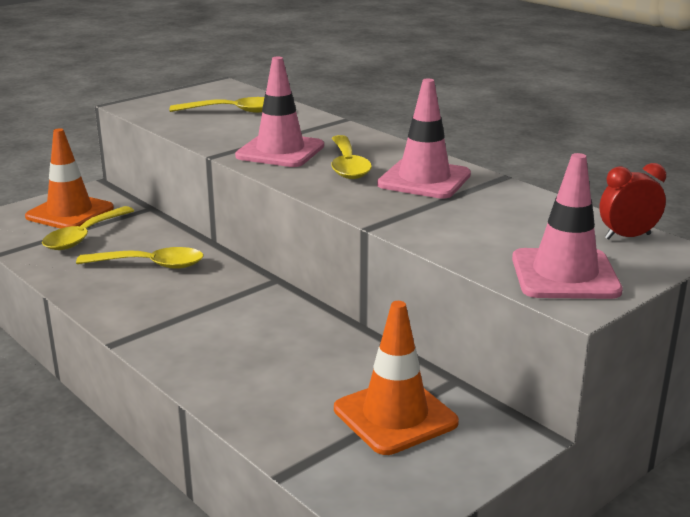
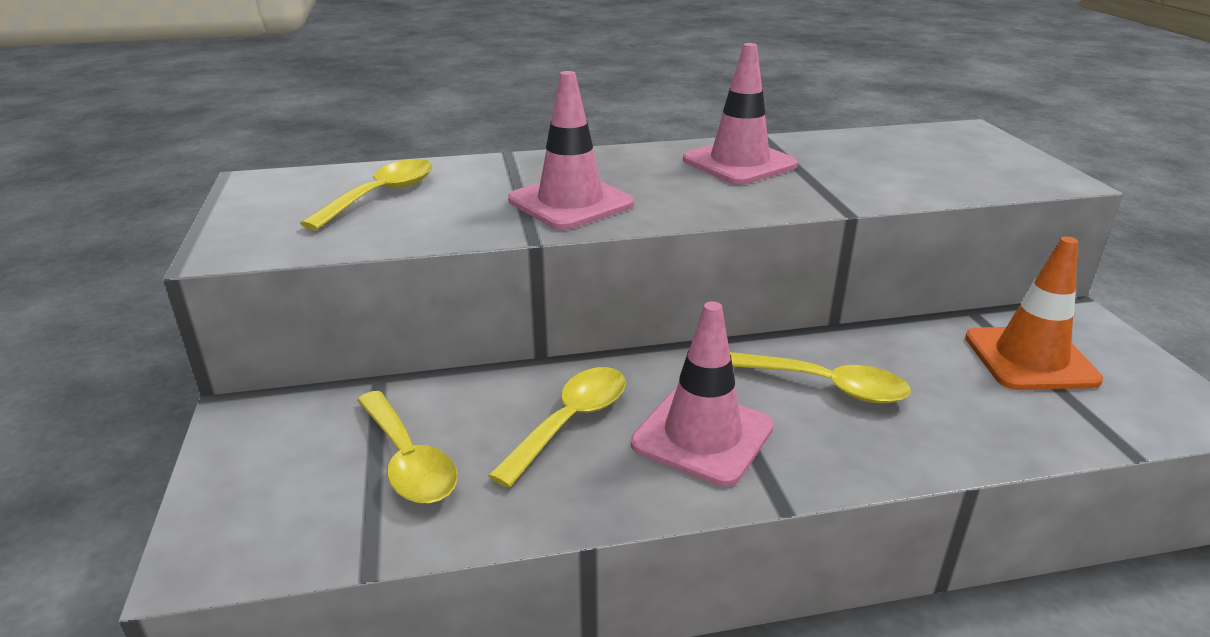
camera: 60 degrees left, 5 degrees up
orange traffic cone [25,128,114,229] -> none
yellow spoon [331,135,372,179] -> yellow spoon moved to [730,352,911,403]
pink traffic cone [512,153,623,299] -> pink traffic cone moved to [631,301,774,486]
red clock [599,163,666,240] -> none

